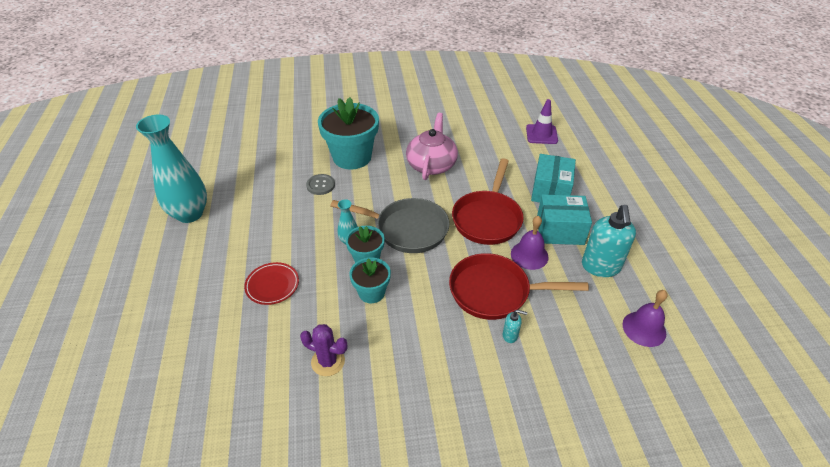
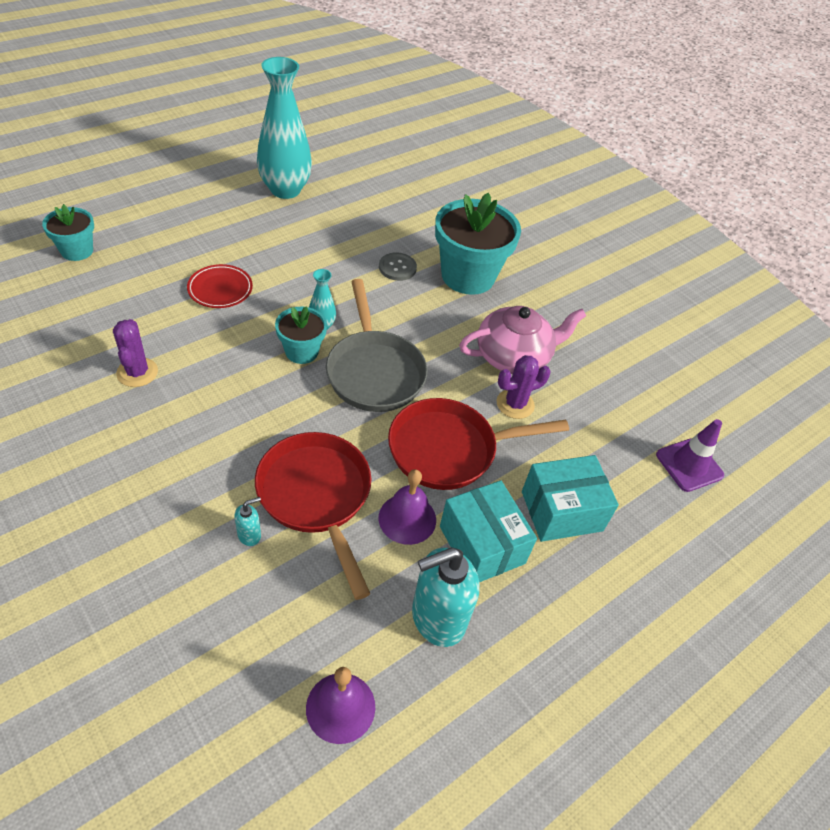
camera: 55 degrees right, 5 degrees up
turquoise flower pot [349,258,391,303] -> turquoise flower pot moved to [42,204,94,261]
turquoise soap dispenser [503,310,527,343] -> turquoise soap dispenser turned 105 degrees counterclockwise [234,497,261,546]
none -> purple cactus [497,355,551,419]

